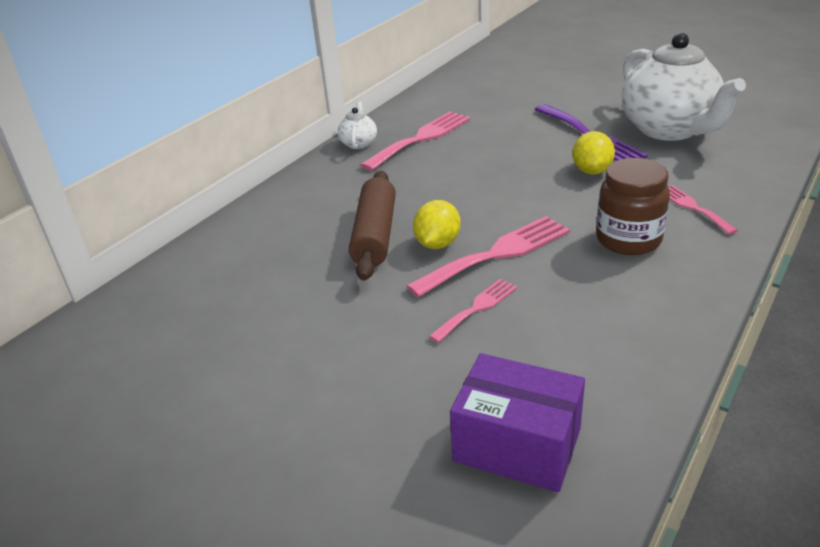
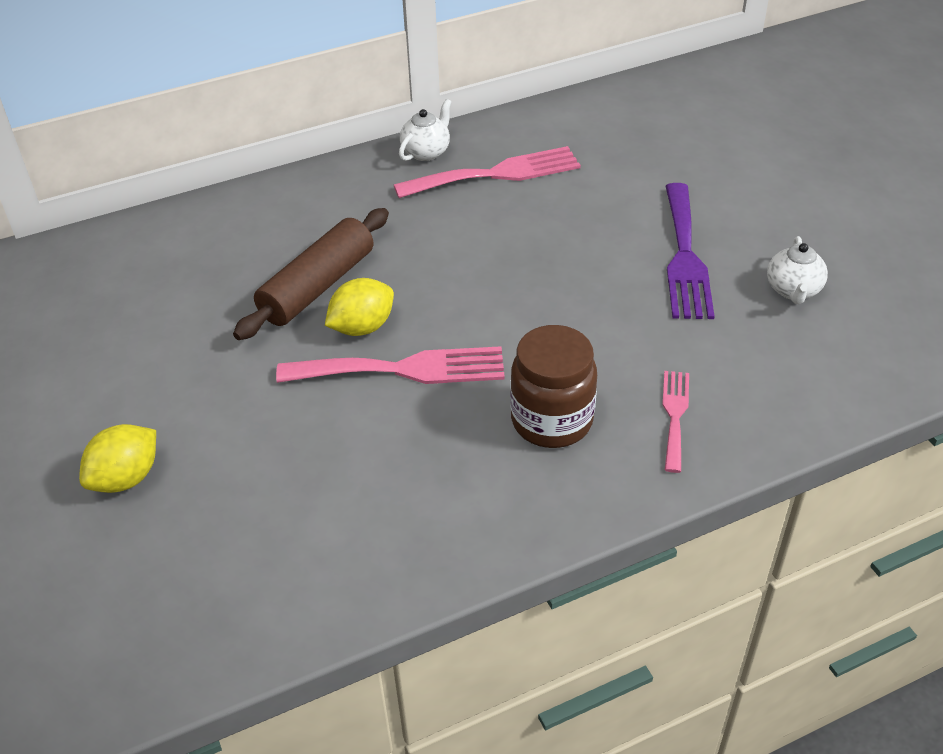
camera: 30 degrees right, 10 degrees up
pink fork [429,279,517,343] -> none
purple box [450,353,585,492] -> none
yellow lemon [572,131,615,175] -> yellow lemon moved to [79,424,156,493]
white teapot [621,33,746,141] -> white teapot [767,236,828,304], size x0.42

